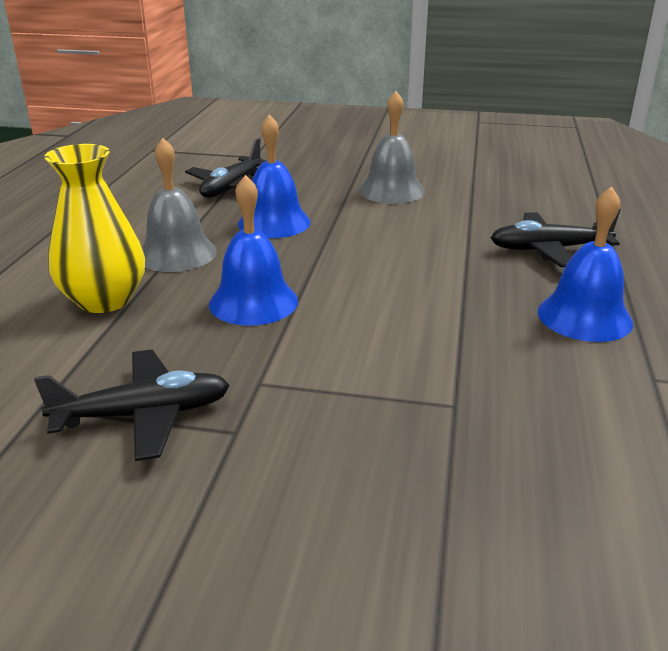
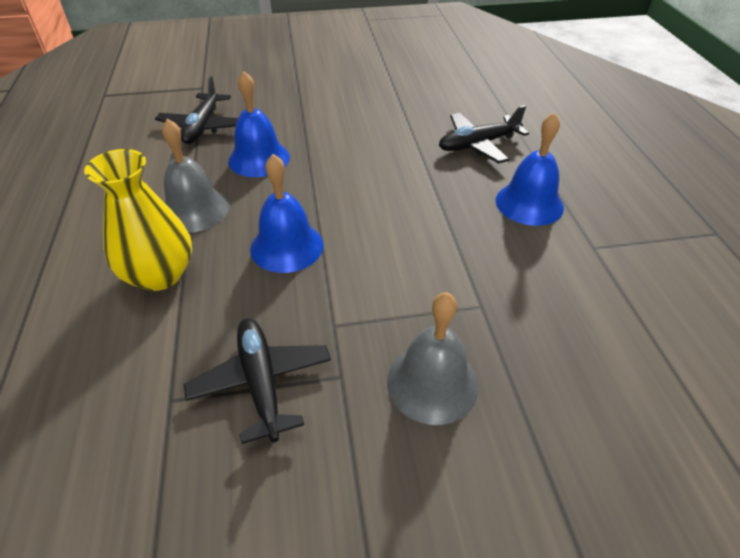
camera: 20 degrees left, 15 degrees up
black plane [34,349,230,461] -> black plane turned 75 degrees counterclockwise [184,318,331,444]
grey bell [359,91,425,204] -> grey bell moved to [387,292,479,425]

